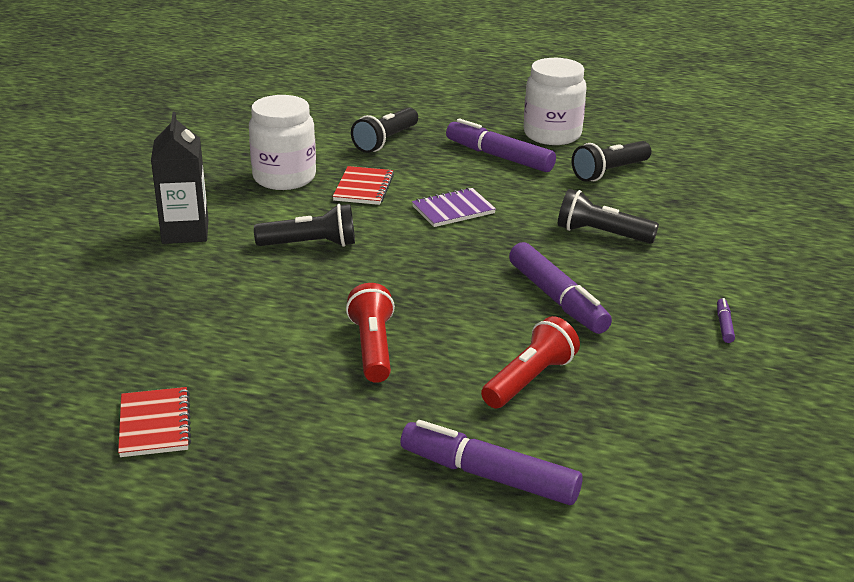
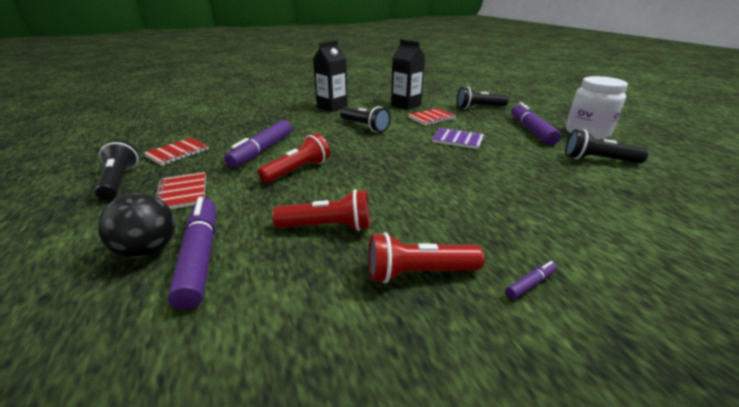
camera: 50 degrees right, 0 degrees up
white jar [249,95,316,190] -> black carton [391,39,425,110]
purple marker [509,242,612,334] -> purple marker moved to [224,120,292,167]
black flashlight [558,189,659,244] -> black flashlight moved to [94,140,138,200]
none -> black ball [98,193,175,259]
none -> red notebook [155,172,206,209]
none -> red flashlight [368,232,484,283]

